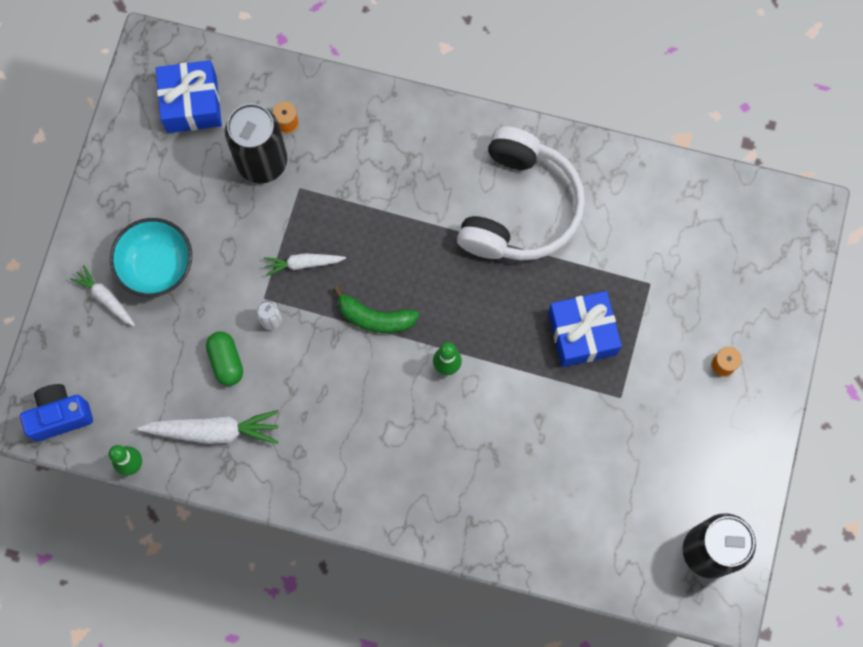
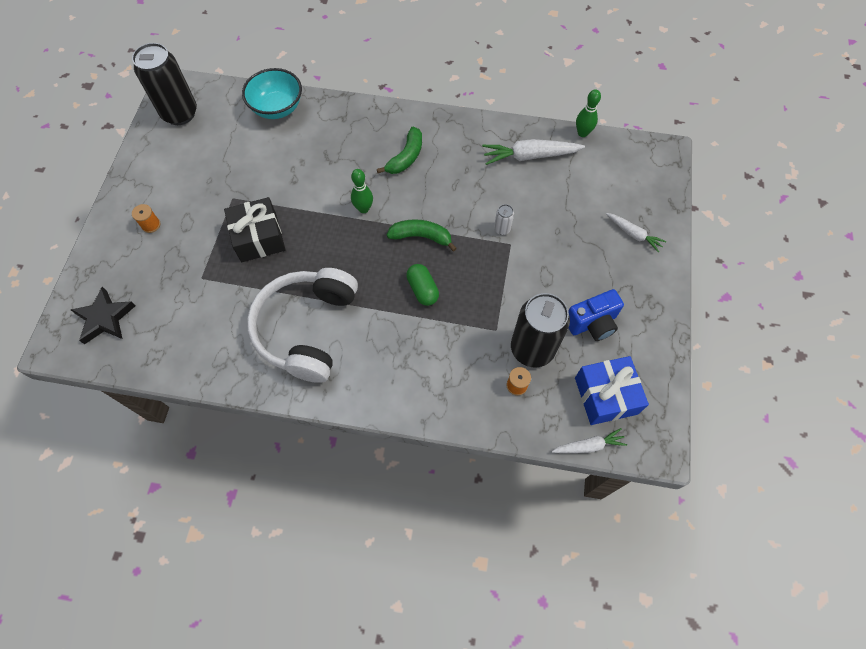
camera: 175 degrees right, 10 degrees down
blue camera [20,384,93,442] -> blue camera moved to [569,289,624,341]
turquoise bowl [110,218,192,297] -> turquoise bowl moved to [242,68,302,119]
green capsule [206,331,243,386] -> green capsule moved to [406,264,439,306]
white carrot [264,253,346,276] -> white carrot moved to [552,428,627,453]
blue gift [548,291,622,367] -> black gift [224,197,286,262]
none -> black star [71,287,135,344]
none -> green banana [377,126,422,174]

